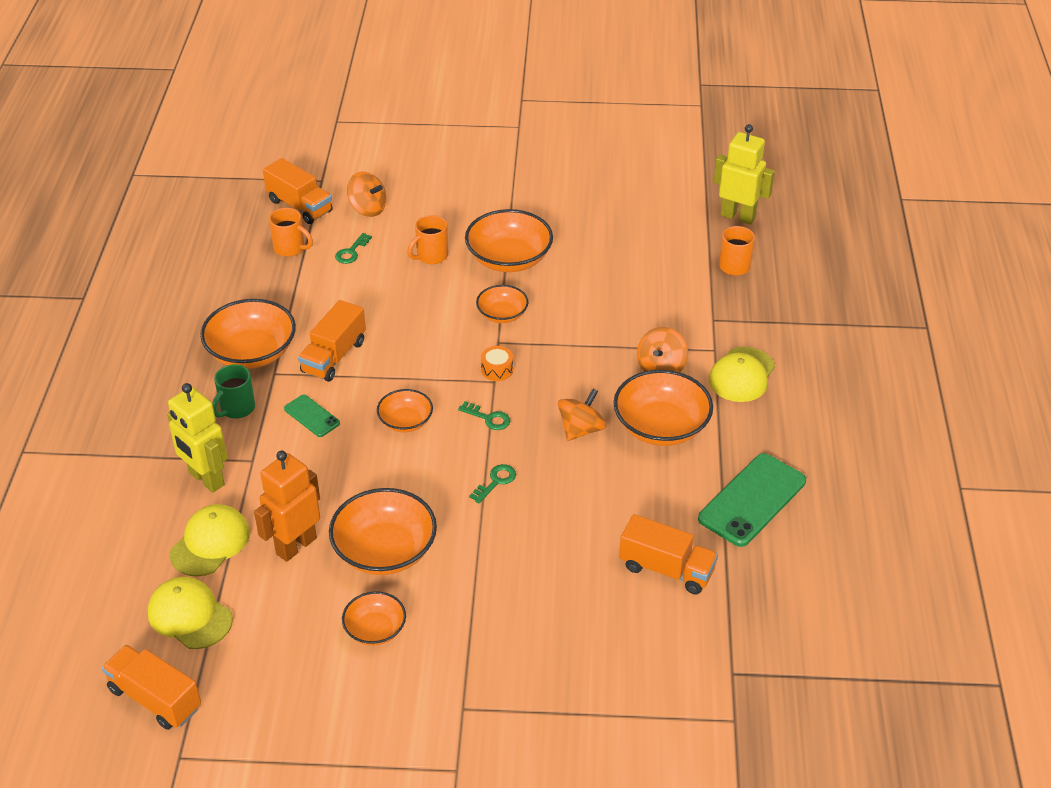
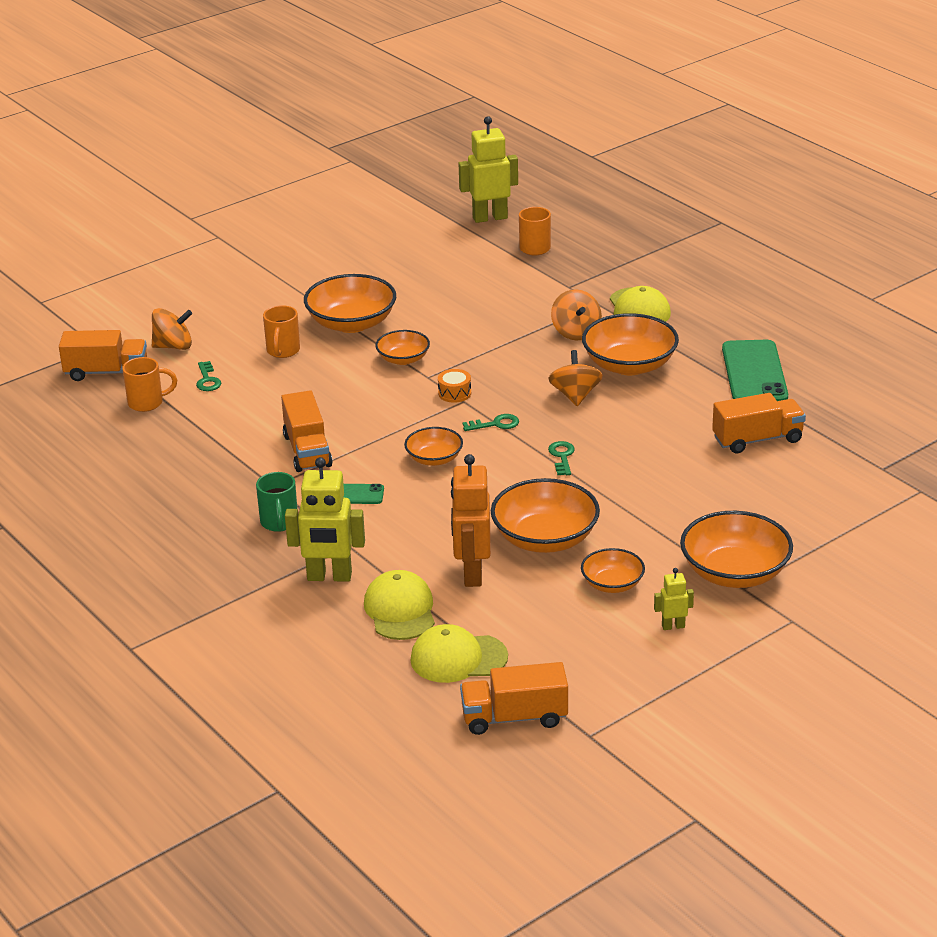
camera: 40 degrees left, 10 degrees down
orange bowl [200,299,296,369] -> orange bowl moved to [680,511,793,588]
none -> yellow robot [654,568,694,630]

